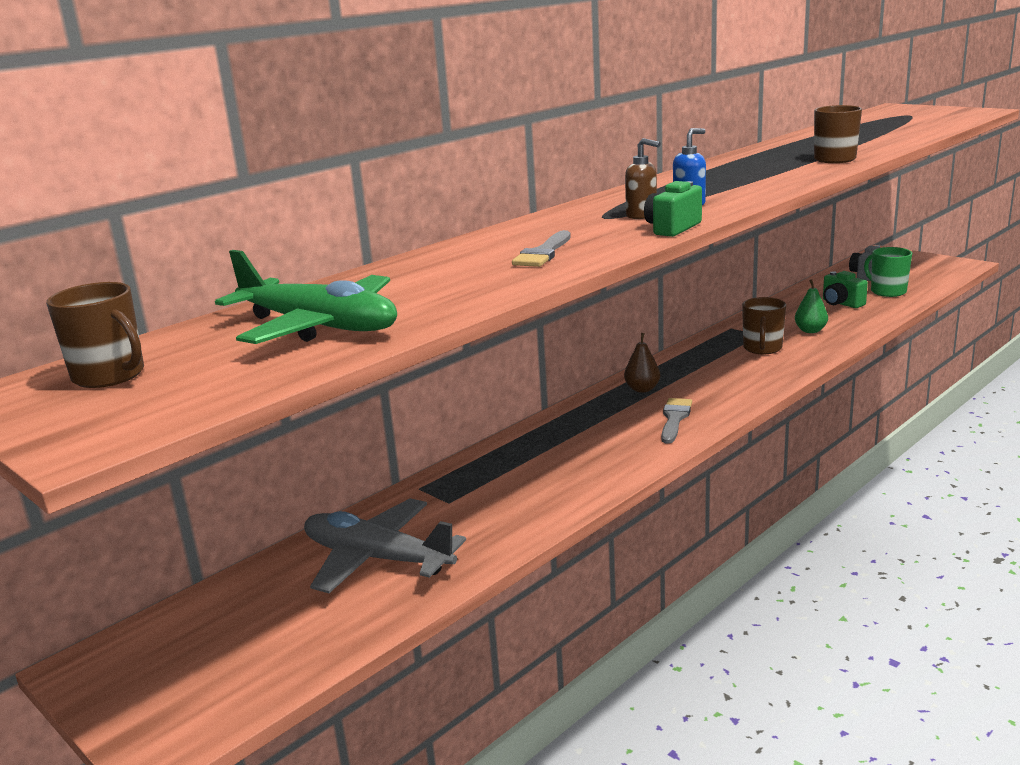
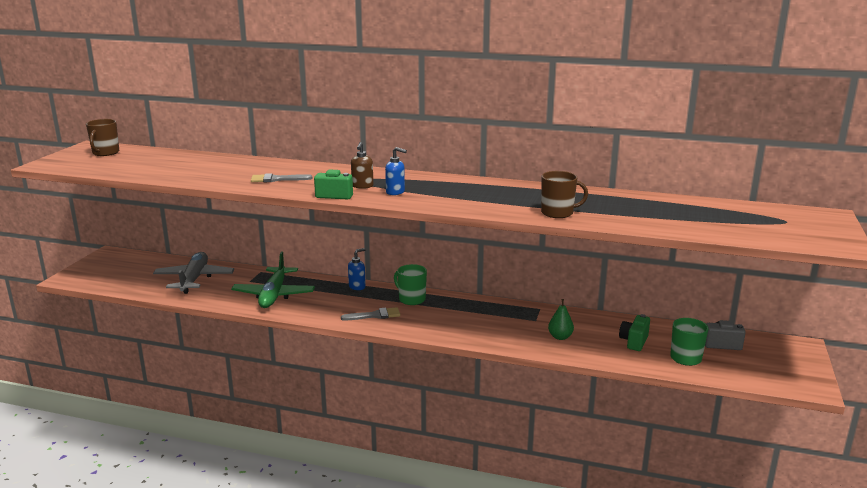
camera: 60 degrees right, 0 degrees up
green plane [215,250,397,344] -> green plane moved to [231,252,315,308]
brown pear [624,333,660,393] -> green mug [394,264,427,305]
brown mug [742,297,786,354] -> none
none -> blue soap dispenser [348,248,366,290]

